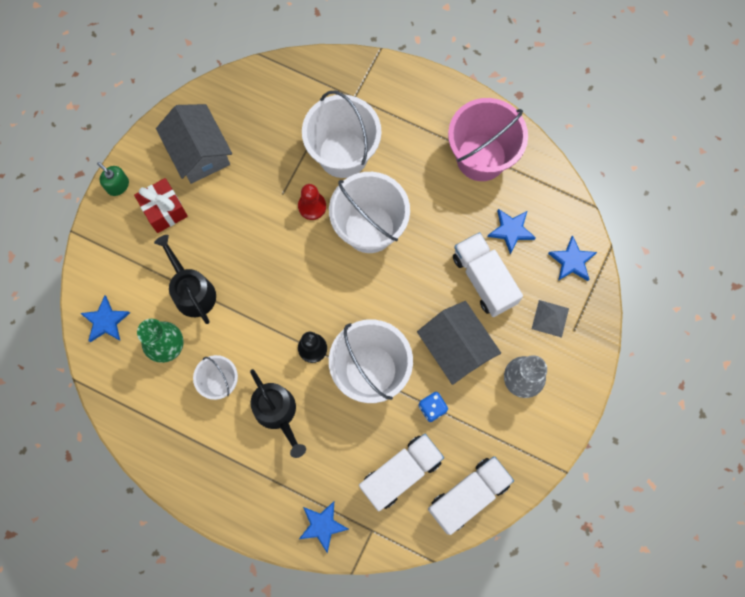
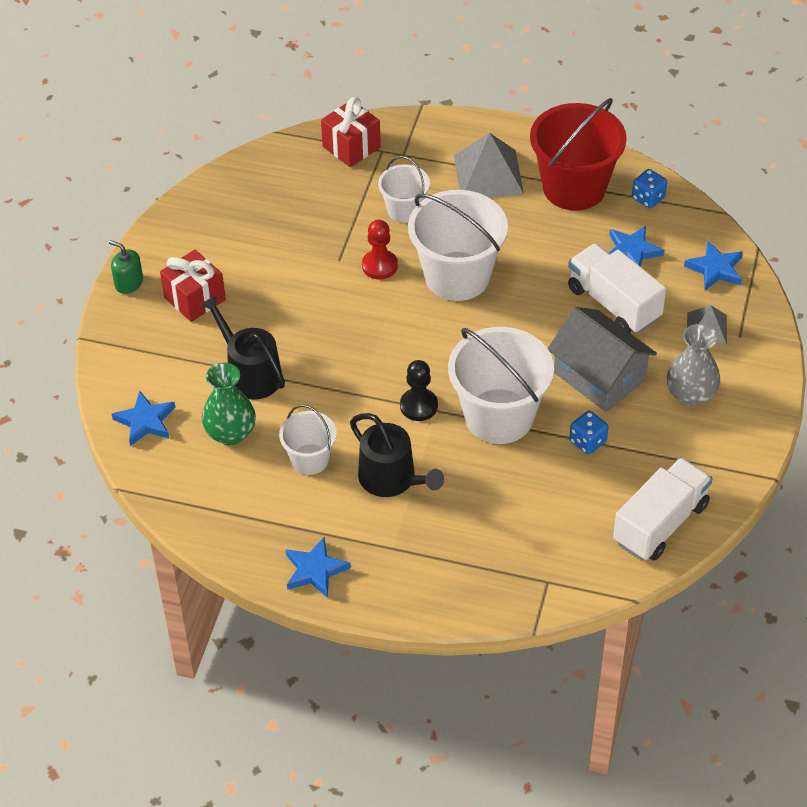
camera: 10 degrees left, 25 degrees down
grey house [156,104,232,184] -> none
blue star [299,501,349,553] -> blue star moved to [285,537,351,598]
white bucket [302,90,381,178] -> white bucket [378,156,430,223], size x0.54
white truck [359,434,444,511] -> none
pink bucket [448,98,528,181] -> red bucket [530,98,627,211]
none -> red gift [321,97,381,167]
none -> grey pyramid [454,133,524,197]
none -> blue dice [632,169,667,209]

